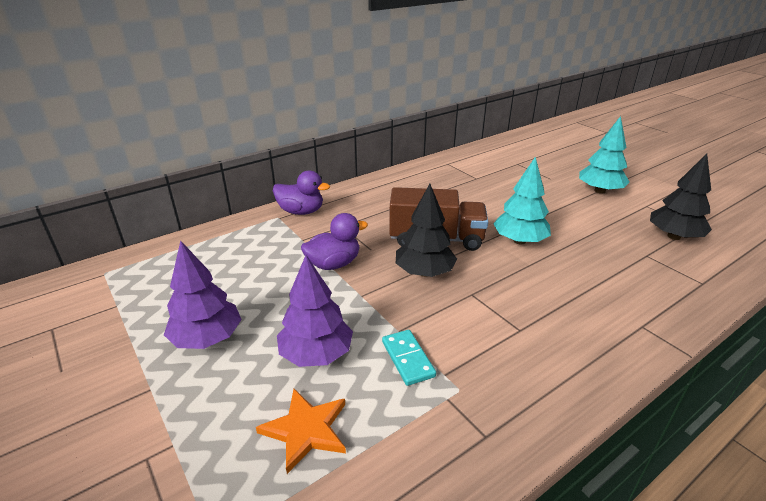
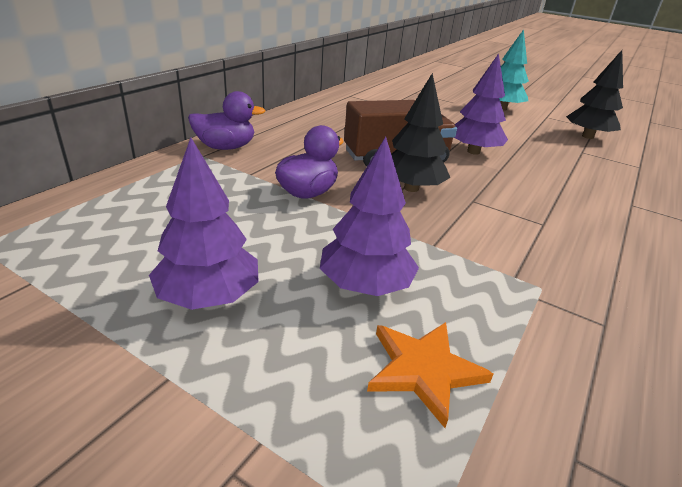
camera: 25 degrees left, 0 degrees up
turquoise domino [382,330,436,386] -> none
turquoise tree [493,157,551,244] -> purple tree [454,53,508,155]

